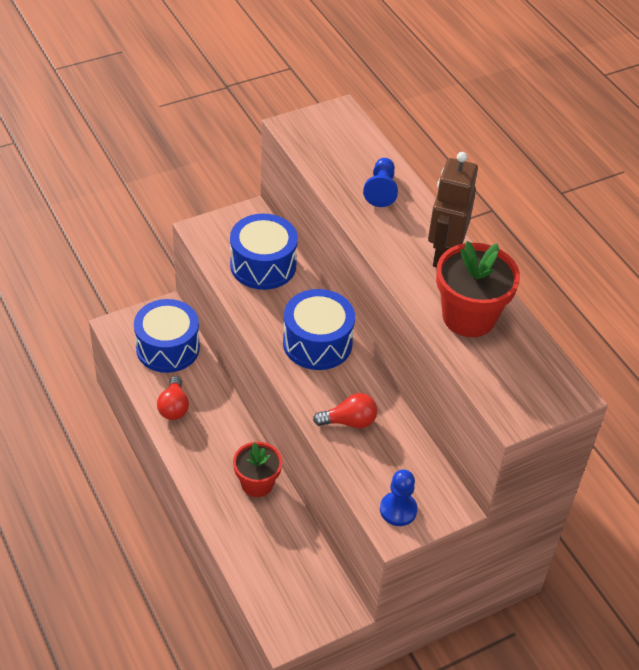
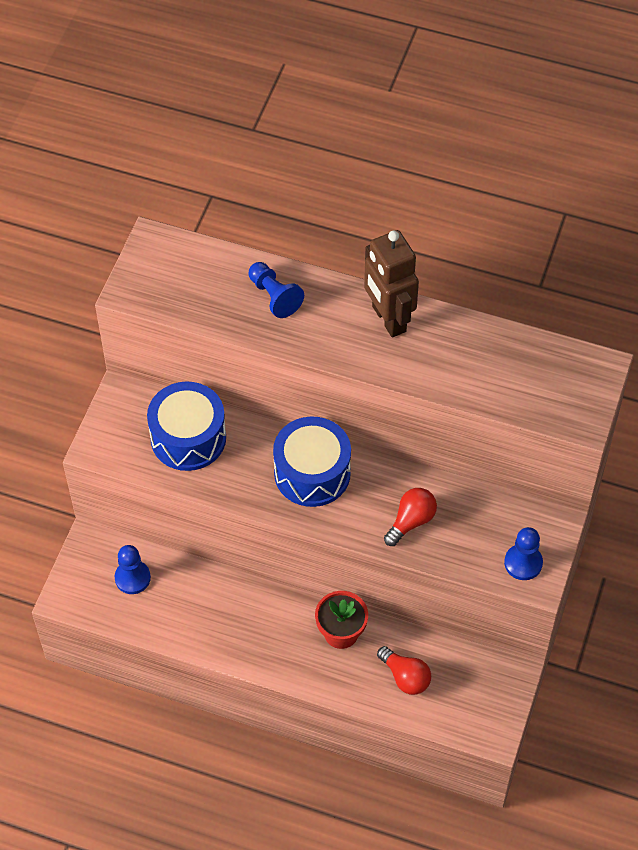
camera: 40 degrees left, 10 degrees up
blue drum [134,299,200,373] -> blue pawn [115,545,151,594]
red light bulb [157,376,189,420] -> red light bulb moved to [377,646,431,695]
red flower pot [436,241,520,337] -> none

